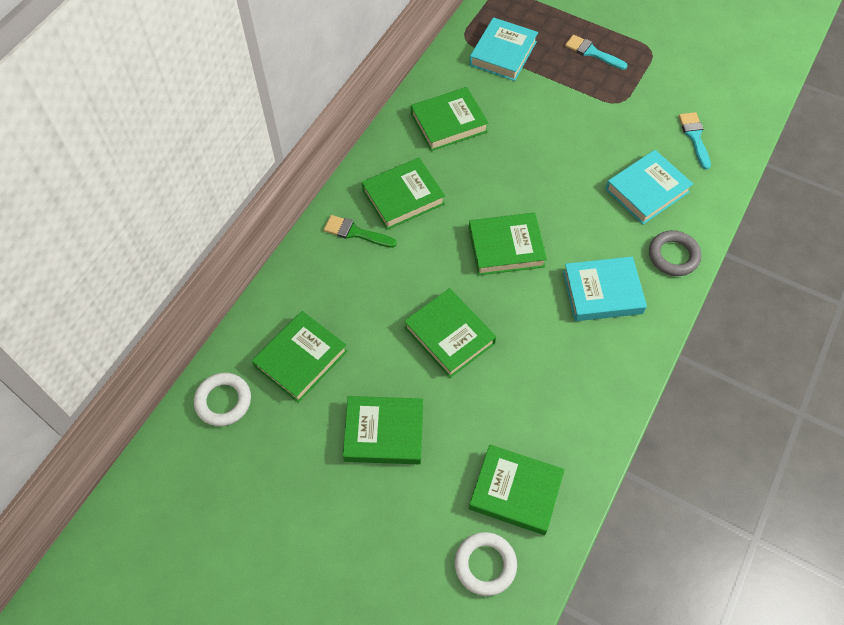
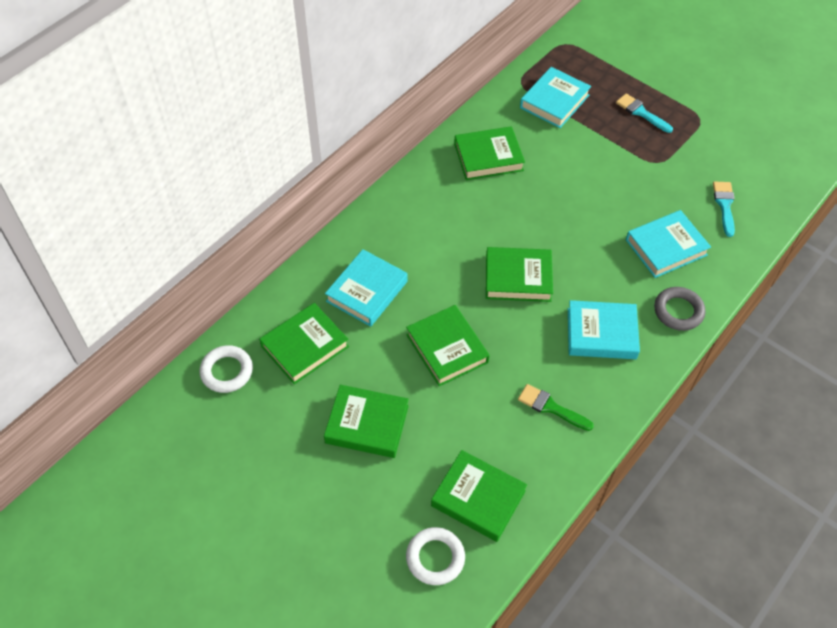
camera: 10 degrees right, 5 degrees down
green brush [324,215,397,248] -> green brush moved to [518,384,594,431]
green book [362,158,445,230] -> none
none -> turquoise book [325,249,408,327]

